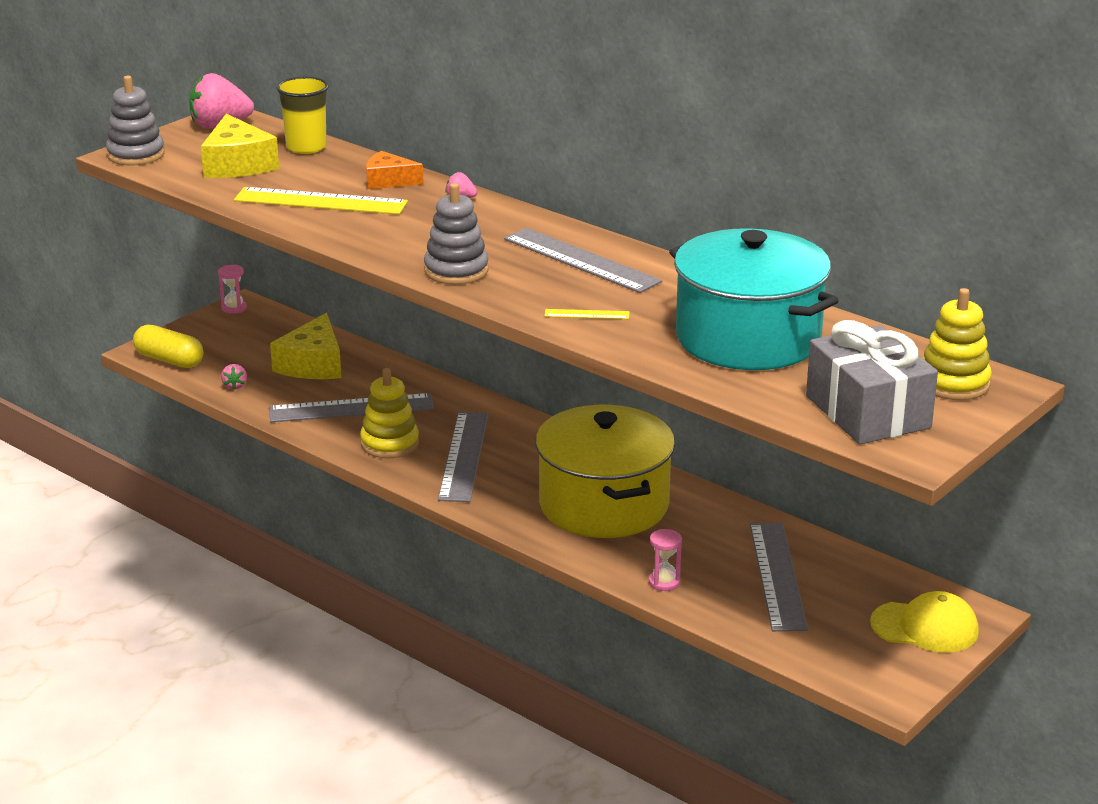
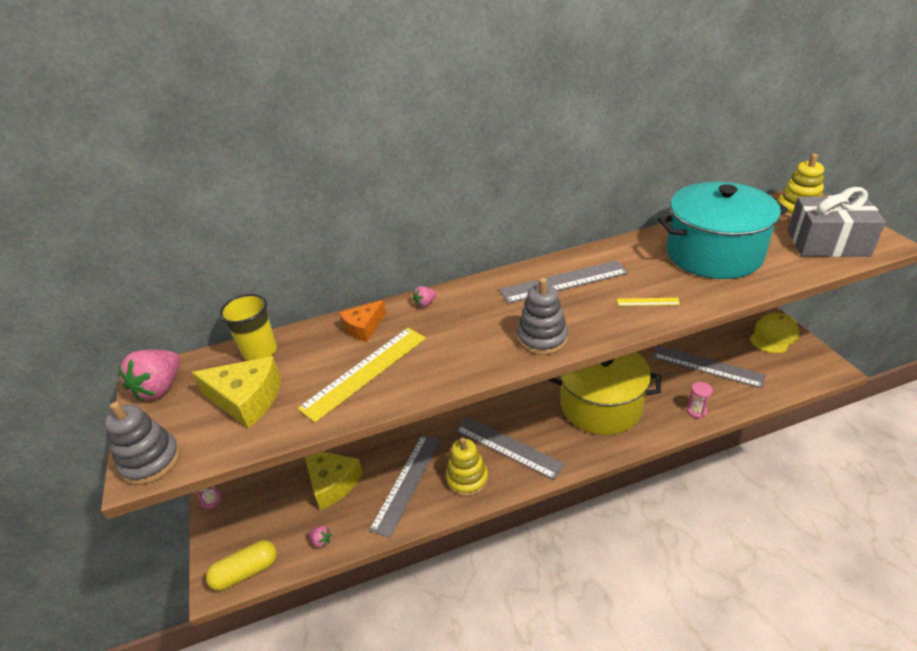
camera: 55 degrees left, 10 degrees up
yellow ruler [544,309,629,319] -> yellow ruler turned 60 degrees clockwise [617,298,680,306]

